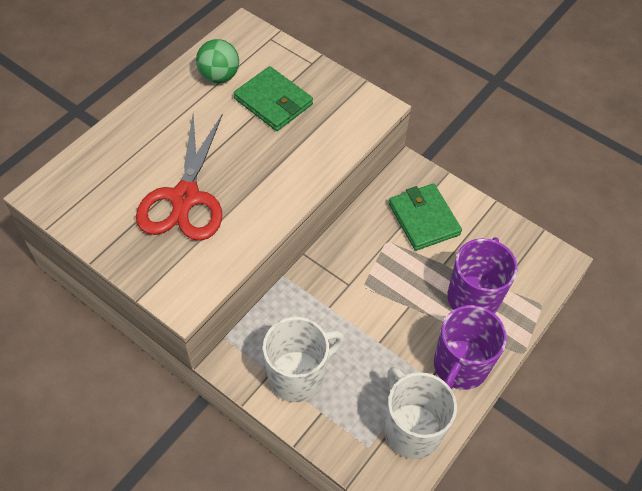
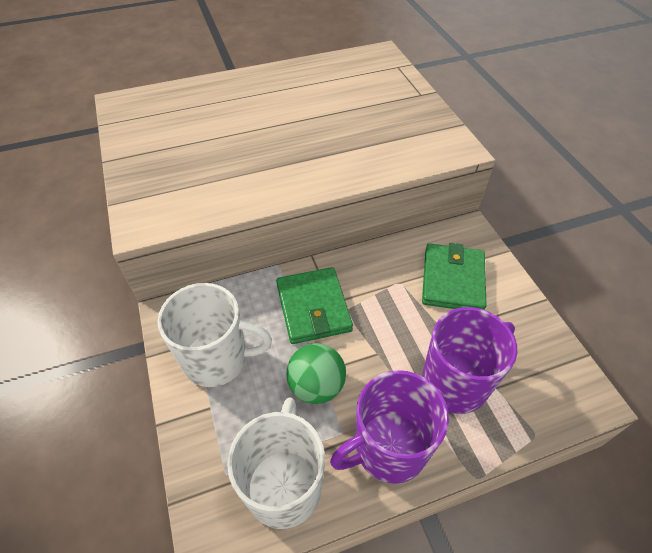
camera: 35 degrees right, 5 degrees down
red scissors [136,113,223,241] -> none
green ball [196,39,239,83] -> green ball moved to [286,343,346,404]
green wallet [234,66,313,131] -> green wallet moved to [276,267,353,344]

